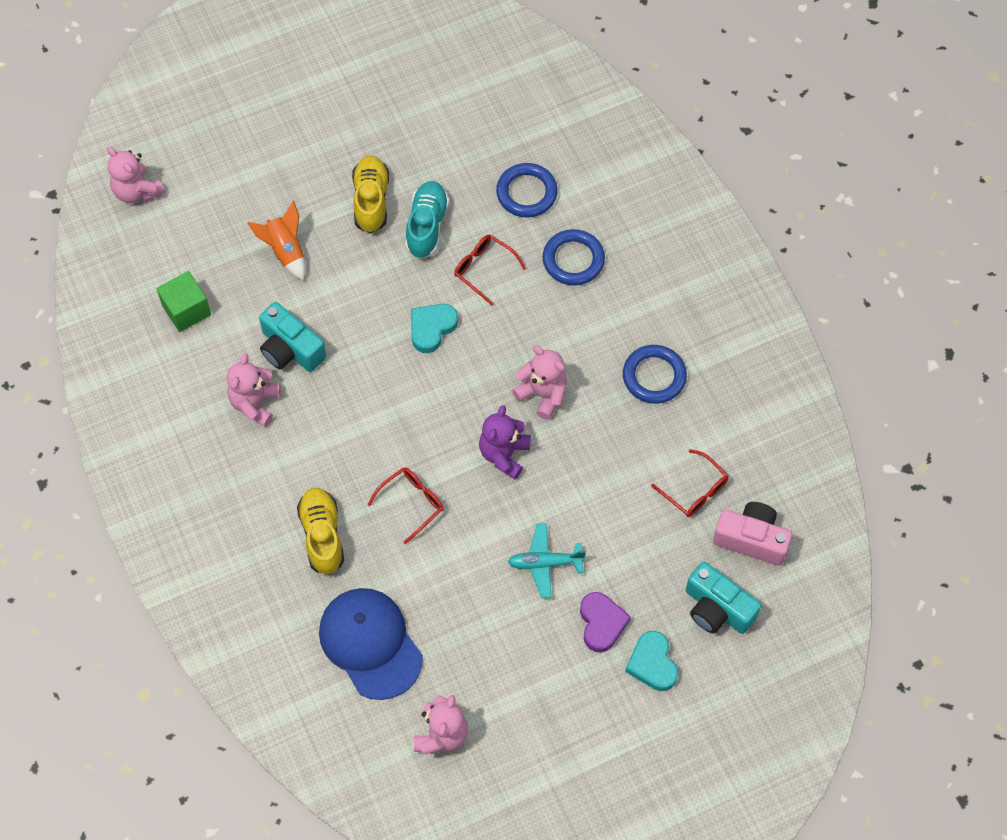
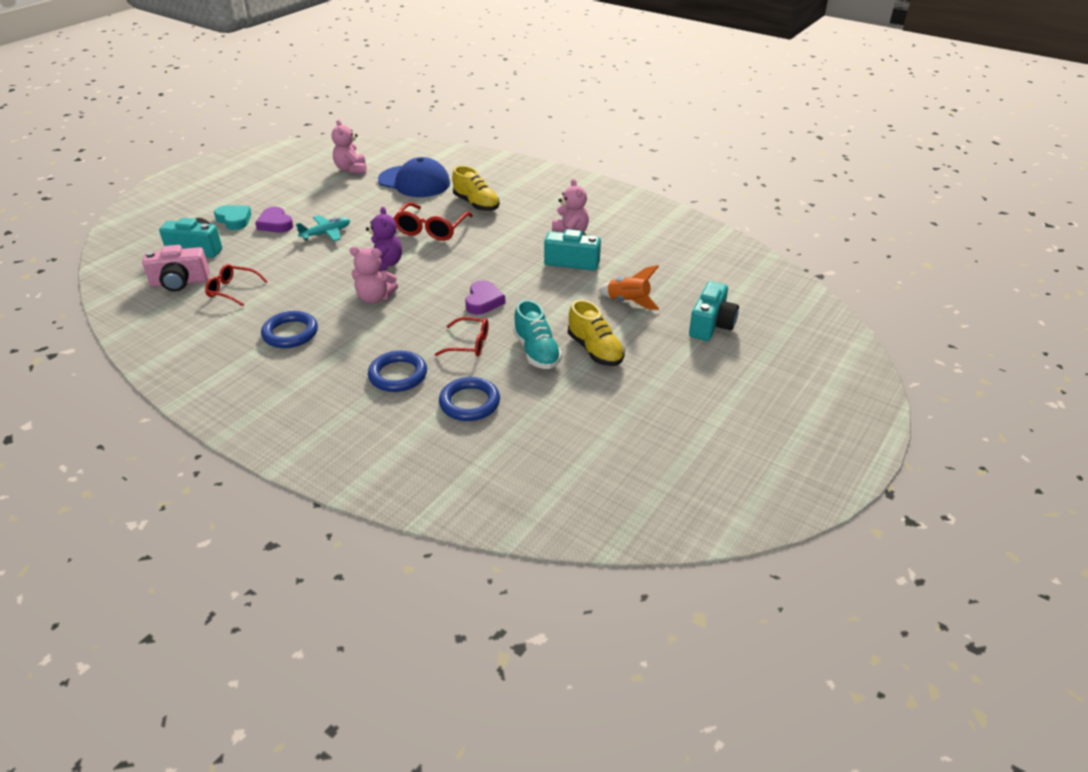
camera: 150 degrees right, 25 degrees down
pink teddy bear [107,147,165,203] -> none
green cube [157,271,211,332] -> none
red glasses [368,467,444,544] -> red glasses [393,202,473,241], size x1.50
turquoise heart [411,304,458,353] -> purple heart [465,280,506,315]
none -> turquoise camera [689,281,739,341]

